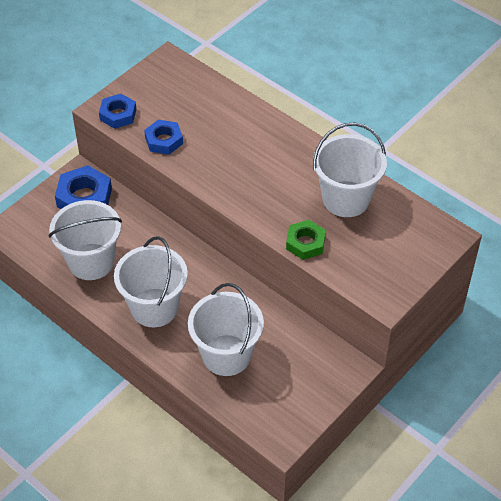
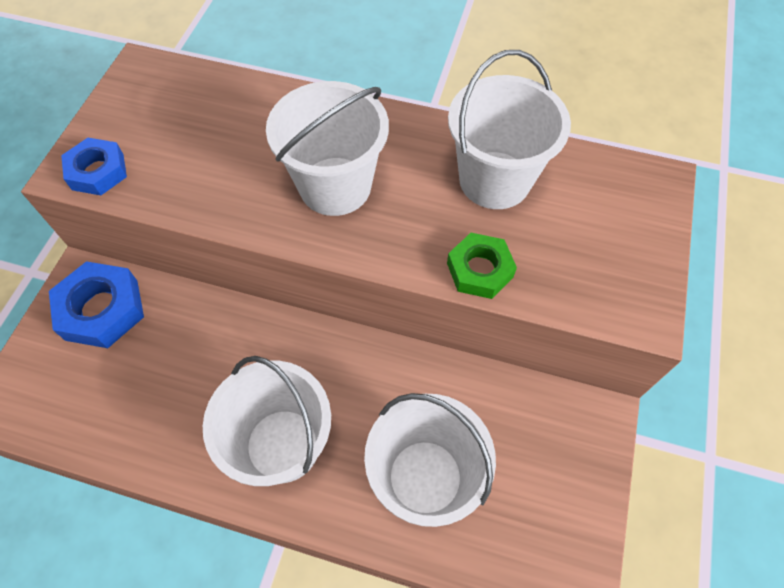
camera: 25 degrees left, 10 degrees up
white bucket [49,200,122,280] -> white bucket moved to [266,81,389,216]
blue nut [144,120,183,155] -> none

